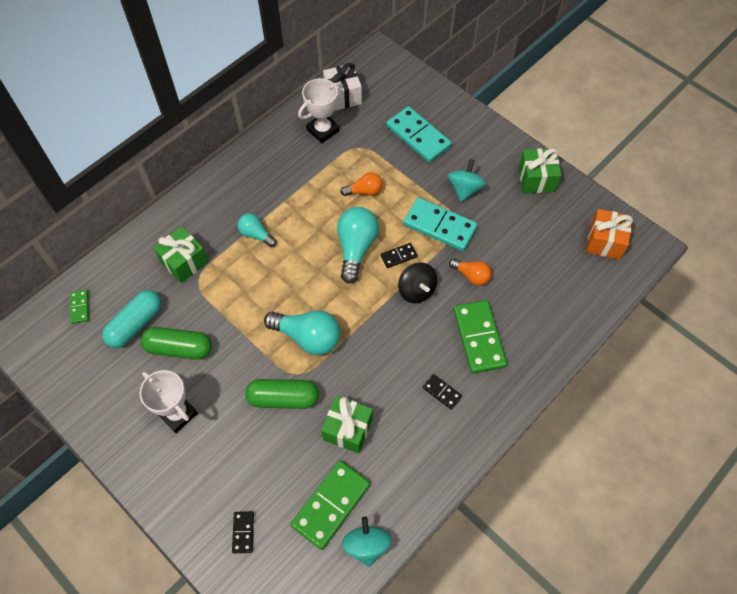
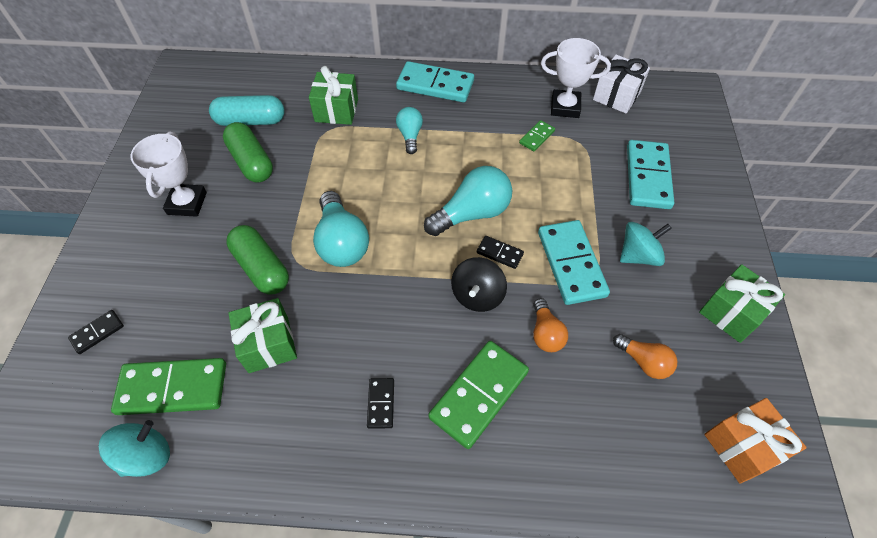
camera: 50 degrees right, 5 degrees down
green domino [70,290,89,324] -> green domino moved to [519,120,555,151]
orange light bulb [340,172,383,196] -> orange light bulb moved to [613,334,677,379]
none -> turquoise domino [396,61,474,102]

